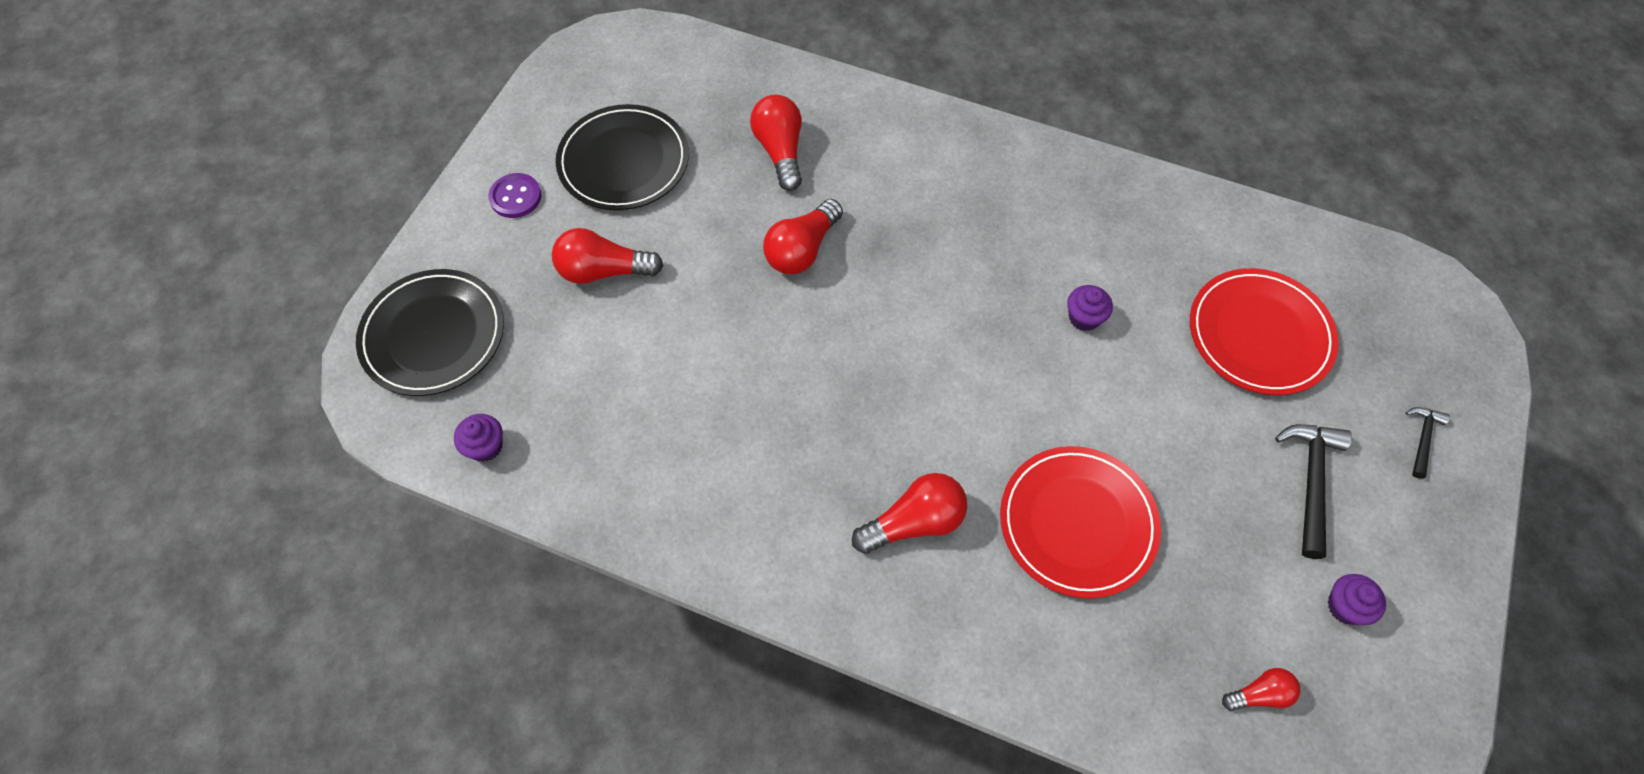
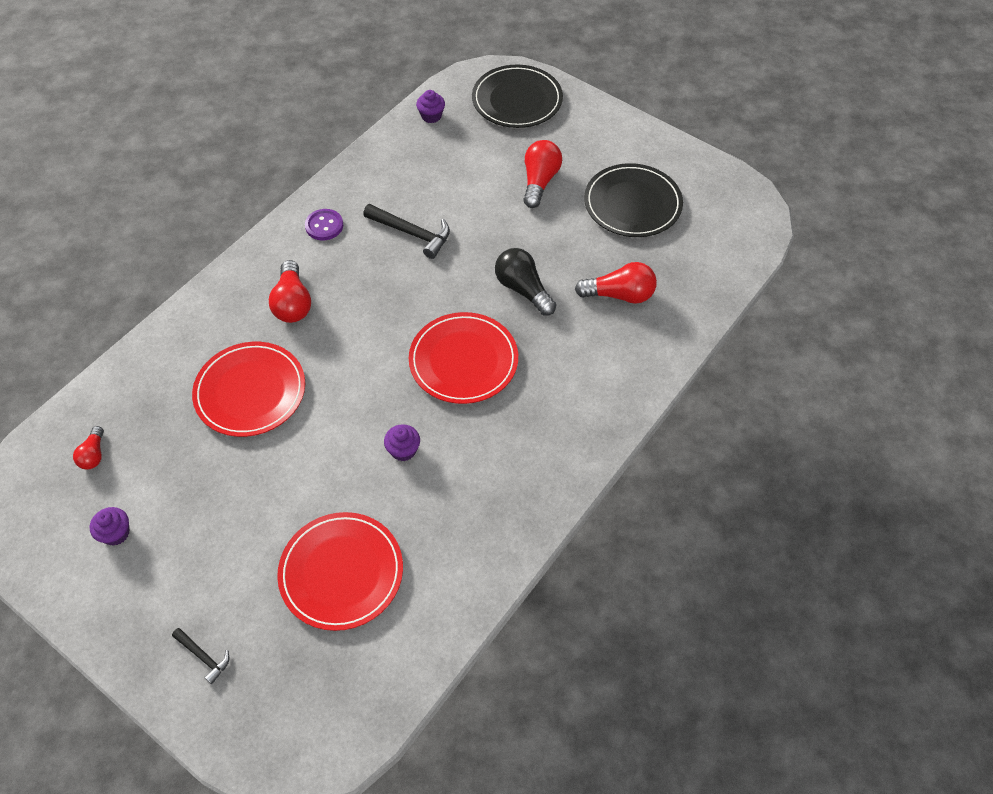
camera: 105 degrees right, 5 degrees down
purple button [488,173,542,218] -> purple button moved to [305,209,343,241]
red light bulb [763,199,843,274] -> black light bulb [495,248,556,316]
black hammer [1275,424,1352,559] -> black hammer moved to [363,204,450,259]
none -> red plate [409,312,518,404]

